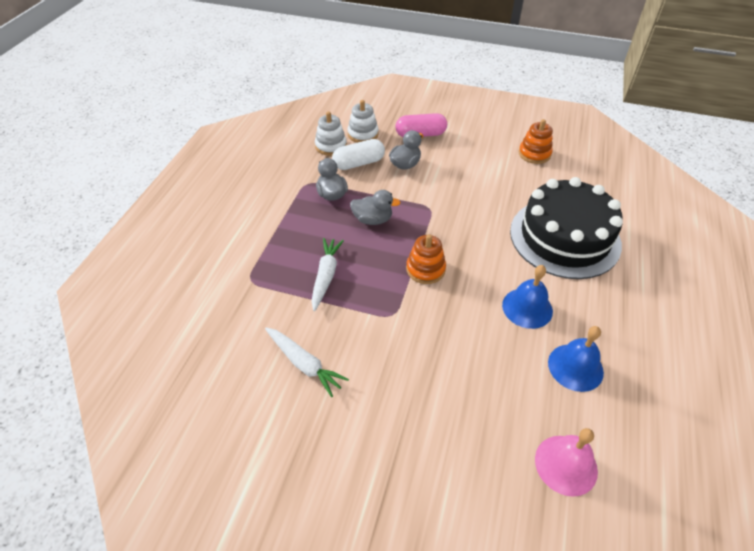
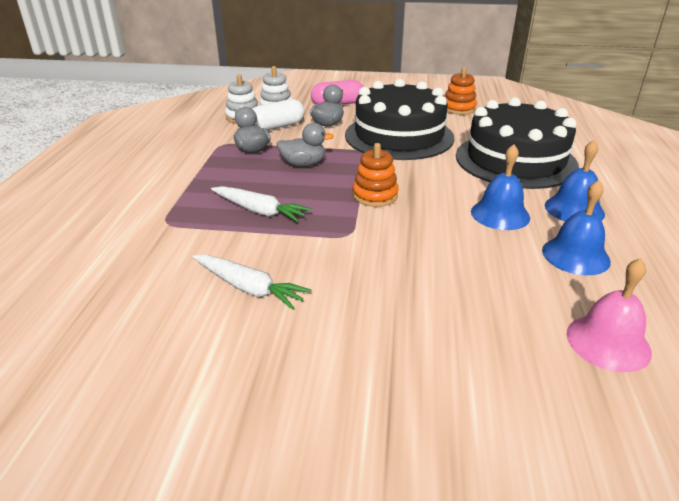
camera: 10 degrees left, 15 degrees down
white carrot [311,238,344,311] -> white carrot turned 120 degrees clockwise [211,186,311,222]
none -> black cake [345,79,454,160]
none -> blue bell [545,140,605,221]

